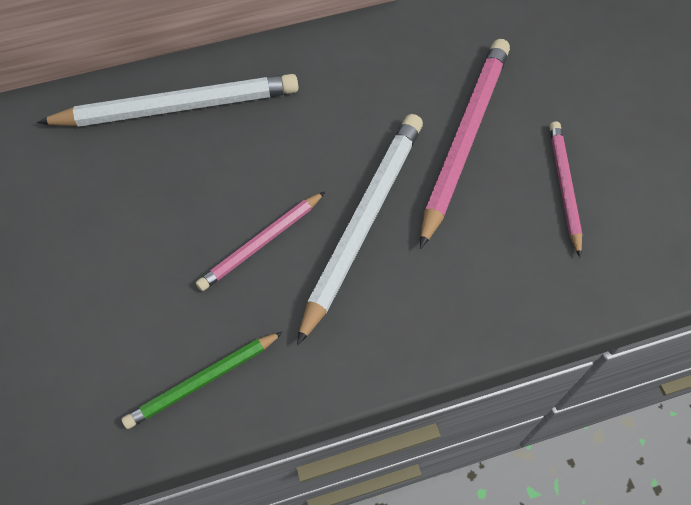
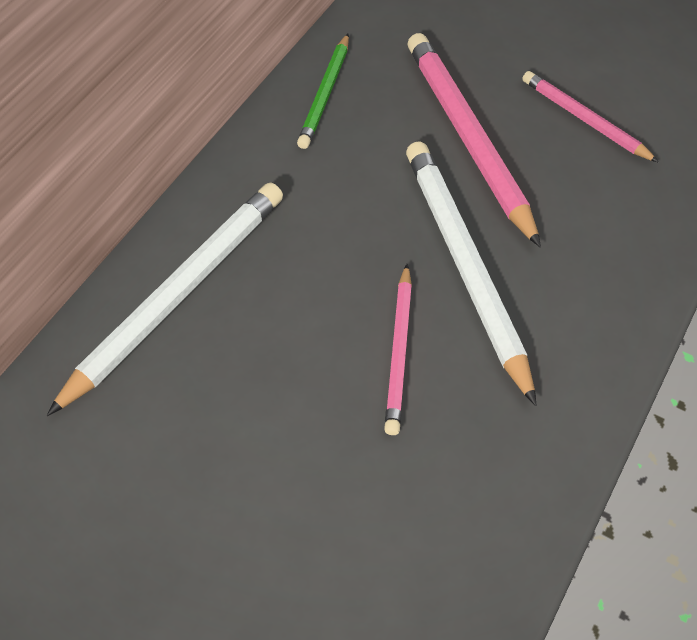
camera: 40 degrees left, 5 degrees down
green pencil [122,332,283,429] -> green pencil moved to [297,34,349,149]

